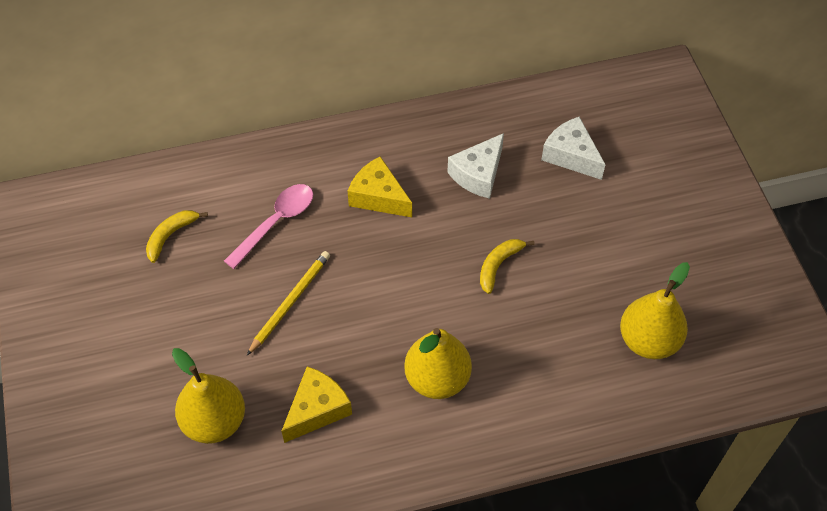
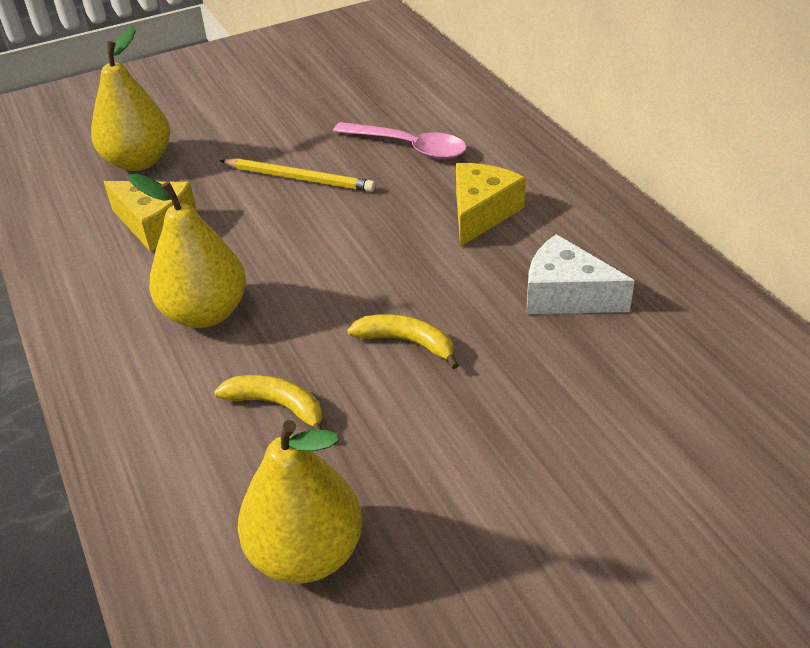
camera: 80 degrees right, 15 degrees down
yellow banana [146,210,208,263] -> yellow banana moved to [214,375,322,430]
white cheese [541,117,606,180] -> none

